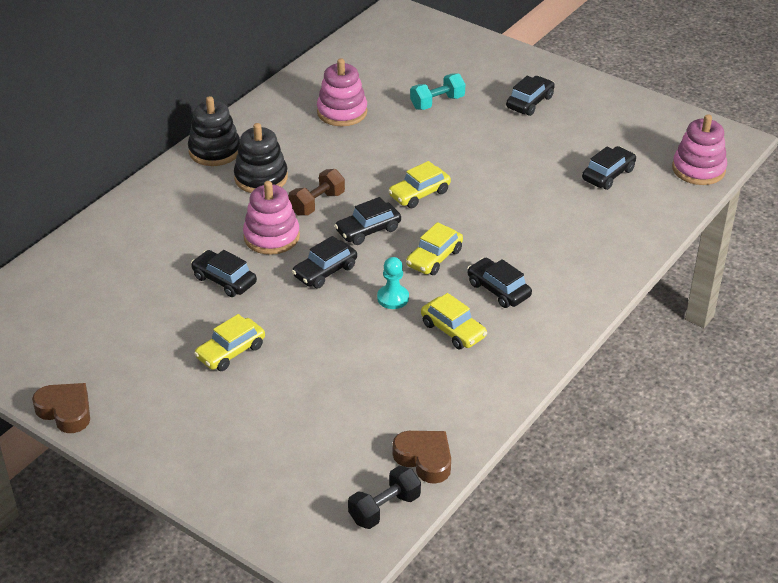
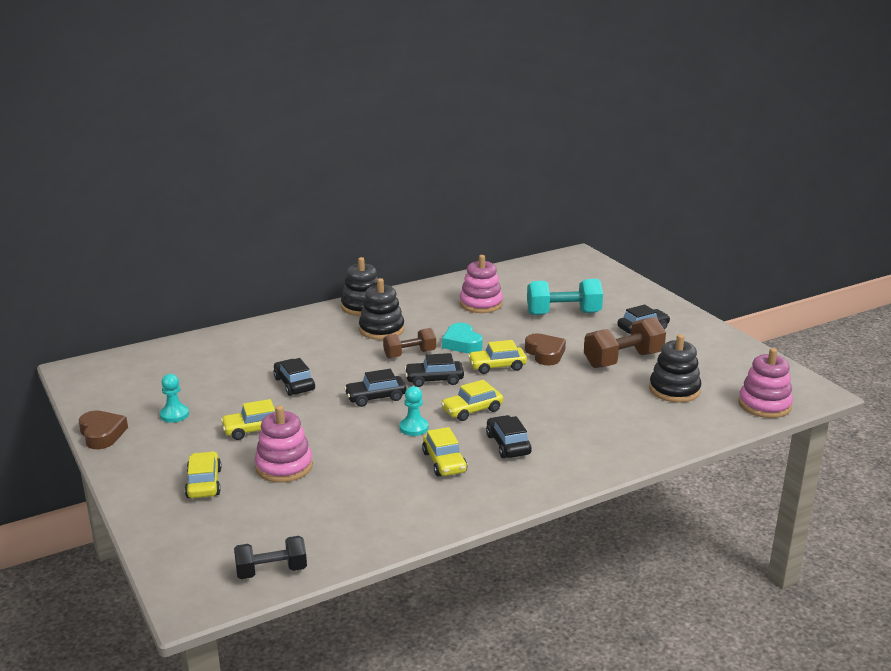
camera: 25 degrees right, 15 degrees down
pink stacking toy [243,181,300,255] -> pink stacking toy moved to [255,405,313,482]
brown heart [393,431,451,484] -> brown heart moved to [525,333,566,366]
turquoise dumbbell [410,73,465,110] -> turquoise dumbbell [527,279,603,315], size x1.55
black car [582,146,636,190] -> black stacking toy [649,334,701,403]
none -> turquoise pawn [160,374,189,423]
none -> yellow car [185,451,222,498]
none -> turquoise heart [442,323,483,353]
none -> brown dumbbell [584,317,666,368]

